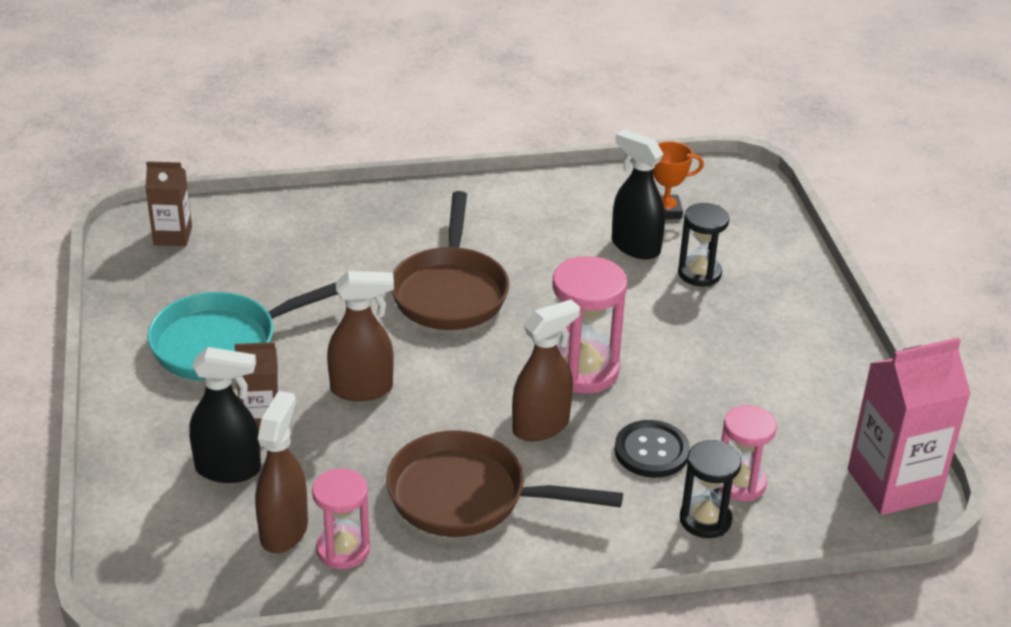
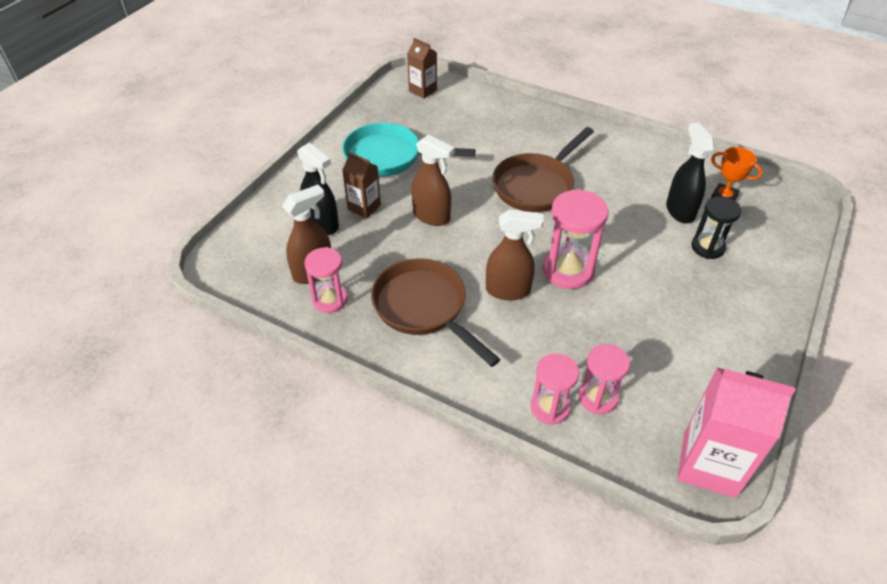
camera: 40 degrees right, 10 degrees up
black button [614,420,690,478] -> none
black hourglass [680,440,741,538] -> pink hourglass [531,353,579,425]

